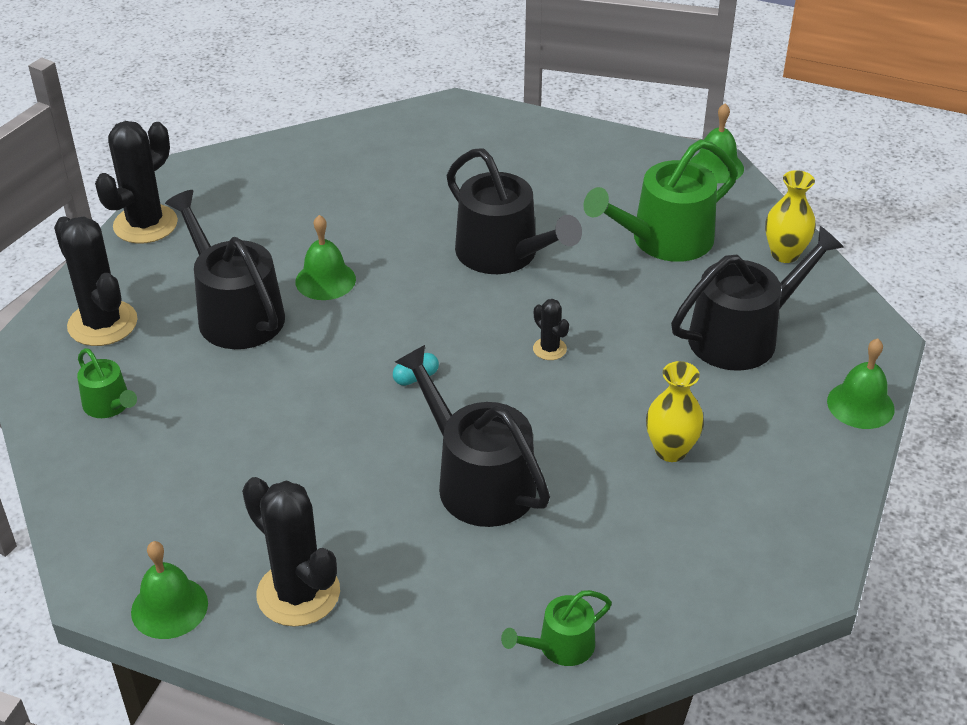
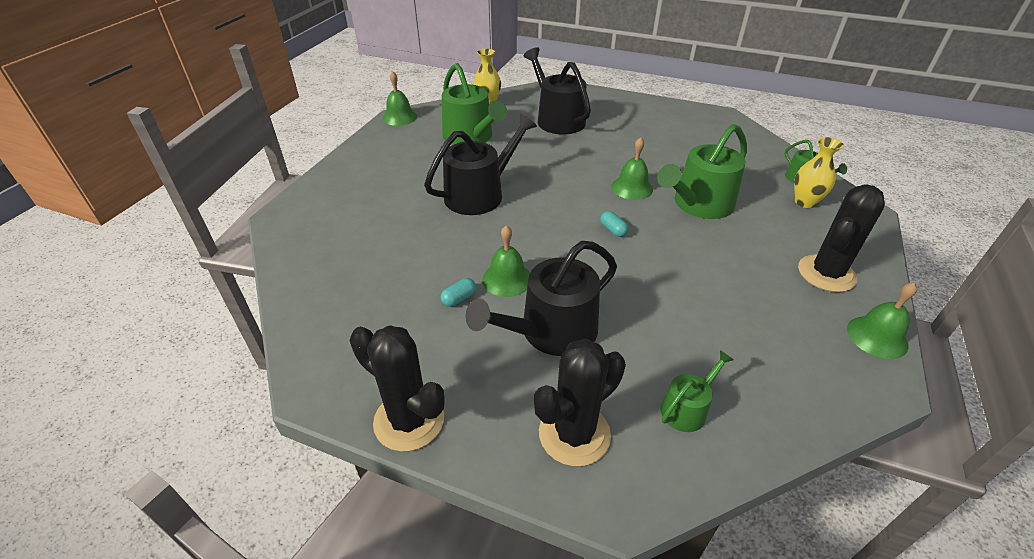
camera: 90 degrees left, 0 degrees up
black watering can [395,345,550,527] -> green watering can [657,124,747,219]
black cactus [533,299,569,360] -> none
yellow vase [646,361,704,462] -> yellow vase moved to [794,137,844,208]
green bell [827,339,895,429] -> green bell moved to [611,137,653,200]
none -> turquoise capsule [441,278,476,307]

